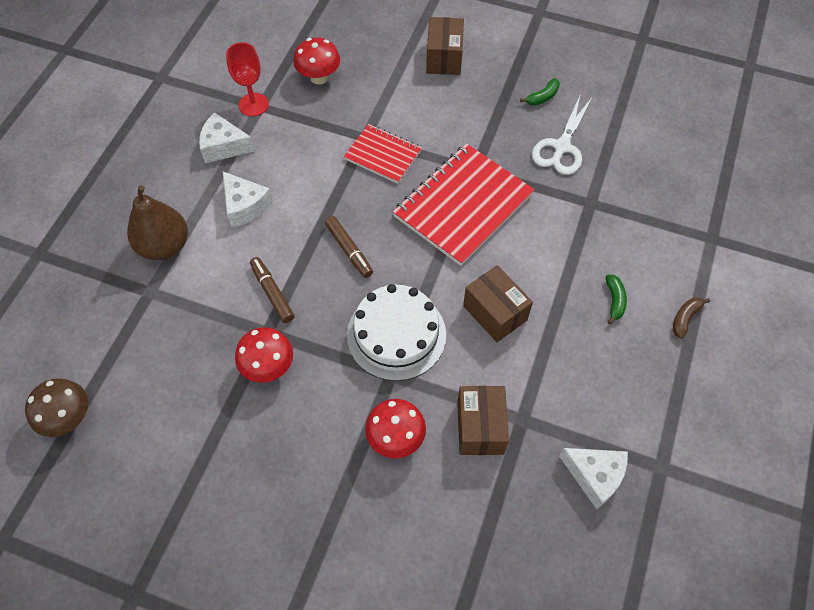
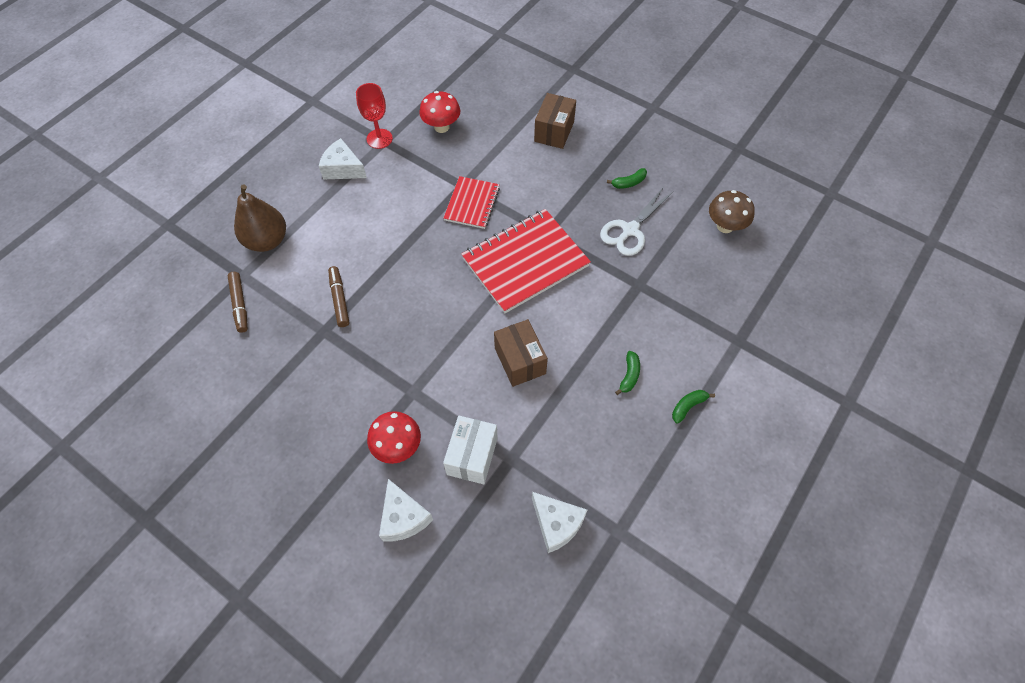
camera: 15 degrees right, 0 degrees up
brown mushroom [25,378,88,437] -> brown mushroom moved to [709,190,755,233]
white cheese [223,172,273,227] -> white cheese moved to [379,479,433,542]
red mushroom [235,327,293,383] -> none
brown marker [325,216,373,278] -> brown marker moved to [228,272,248,333]
red notebook [344,124,422,184] -> red notebook turned 60 degrees clockwise [444,176,500,229]
white cake [347,284,446,381] -> none
brown box [457,386,509,455] -> white box [443,416,498,484]
brown banana [673,297,710,339] -> green banana [672,390,715,424]

